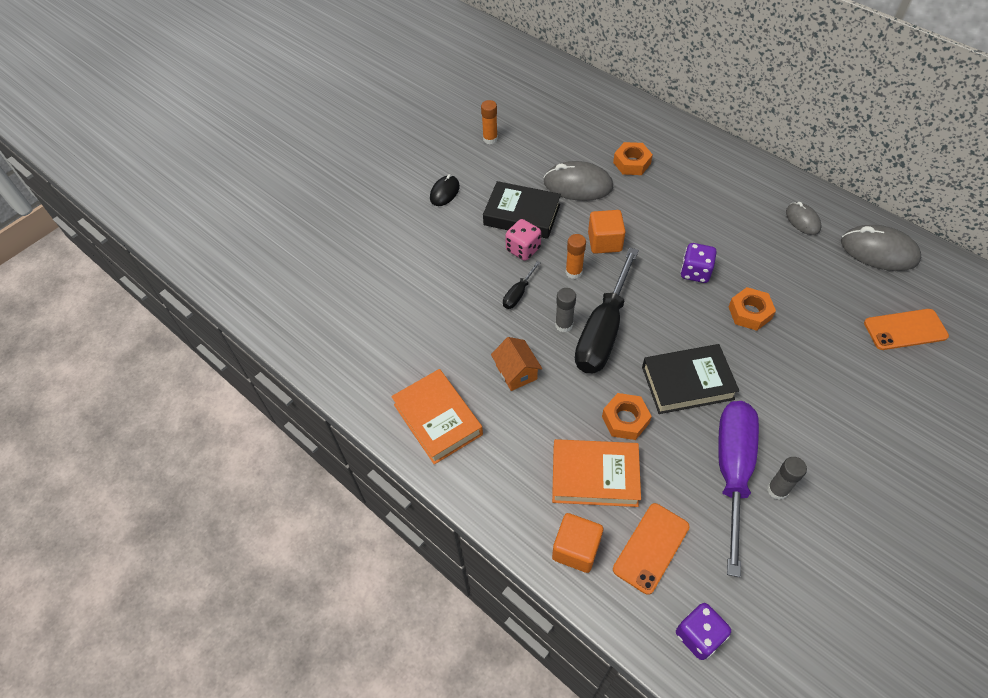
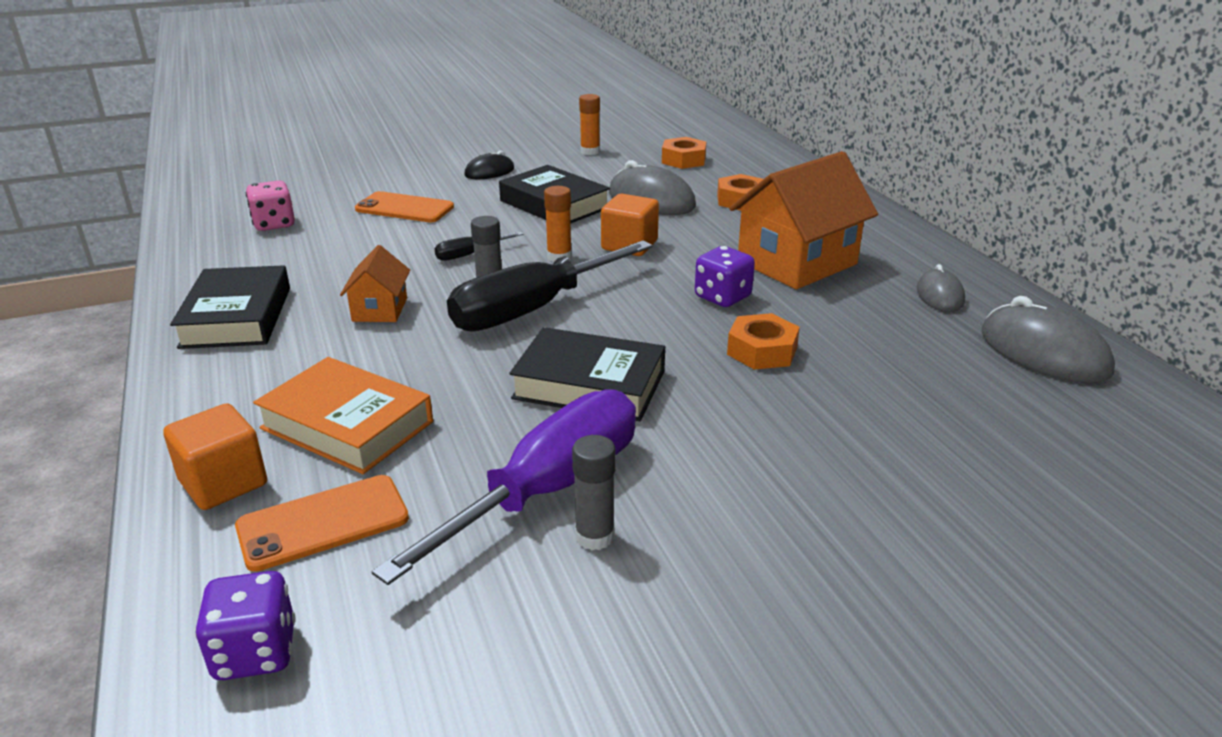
camera: 25 degrees right, 25 degrees down
orange book [391,369,483,464] -> black book [170,265,290,349]
pink dice [505,219,541,261] -> pink dice moved to [246,180,295,231]
orange nut [602,393,652,440] -> orange nut moved to [662,137,706,169]
orange phone [864,309,949,350] -> orange phone moved to [355,191,454,222]
none -> orange house [729,151,878,289]

